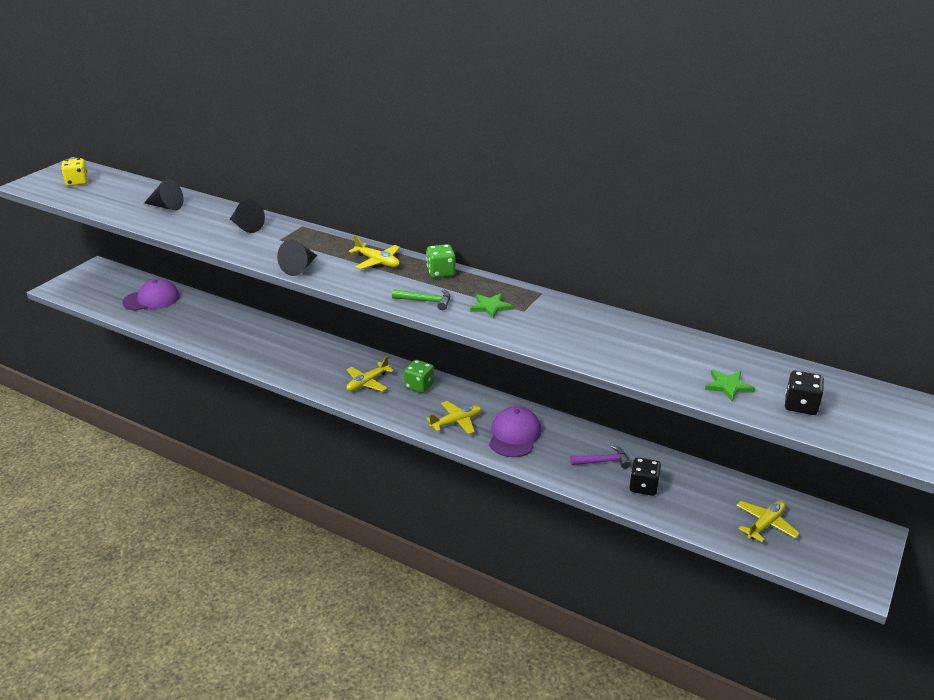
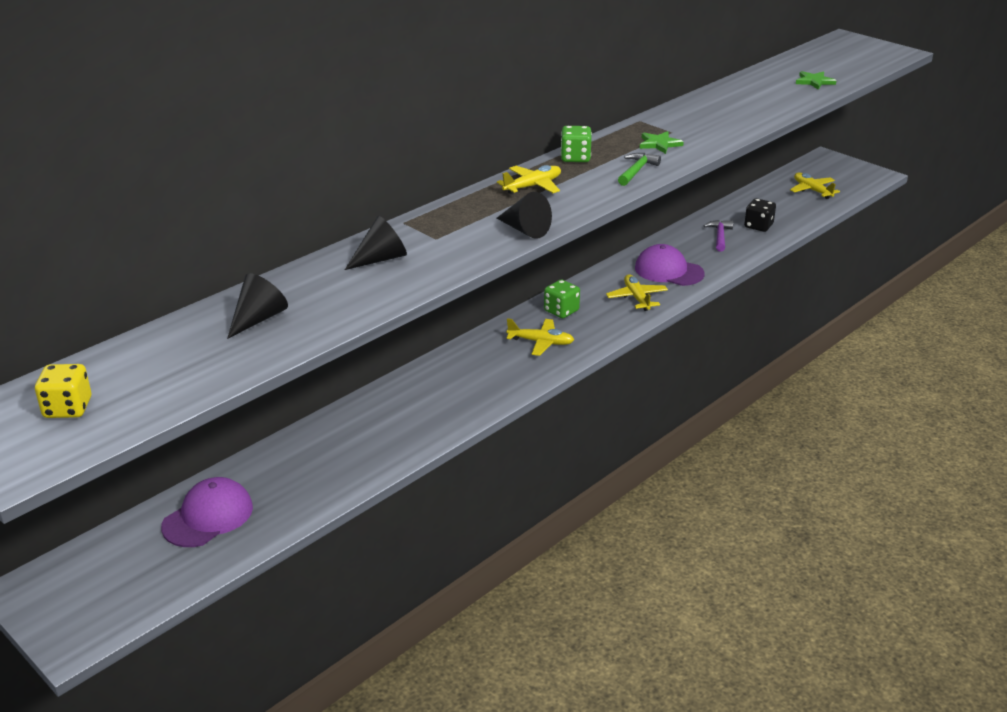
camera: 75 degrees left, 0 degrees up
purple cap [122,279,180,311] -> purple cap turned 45 degrees clockwise [161,477,253,547]
yellow plane [346,356,394,392] -> yellow plane turned 45 degrees counterclockwise [507,318,574,356]
black dice [785,370,824,415] -> none

